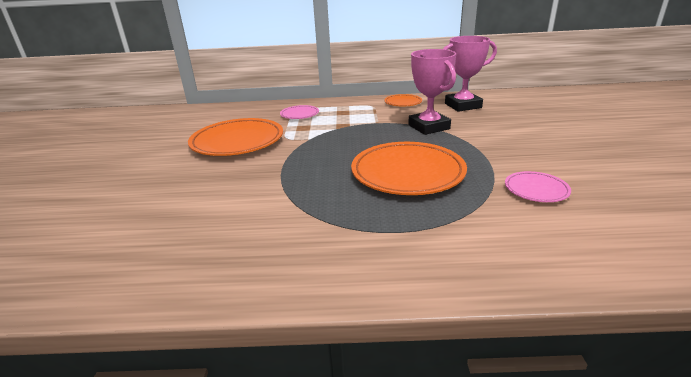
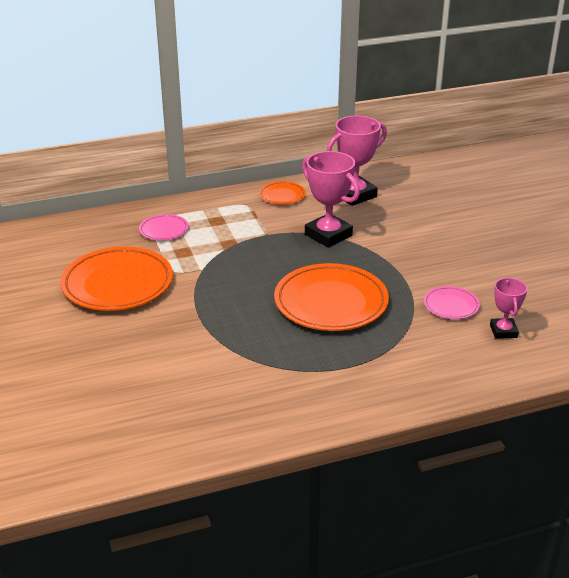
camera: 20 degrees left, 5 degrees up
none -> pink trophy [490,278,527,339]

